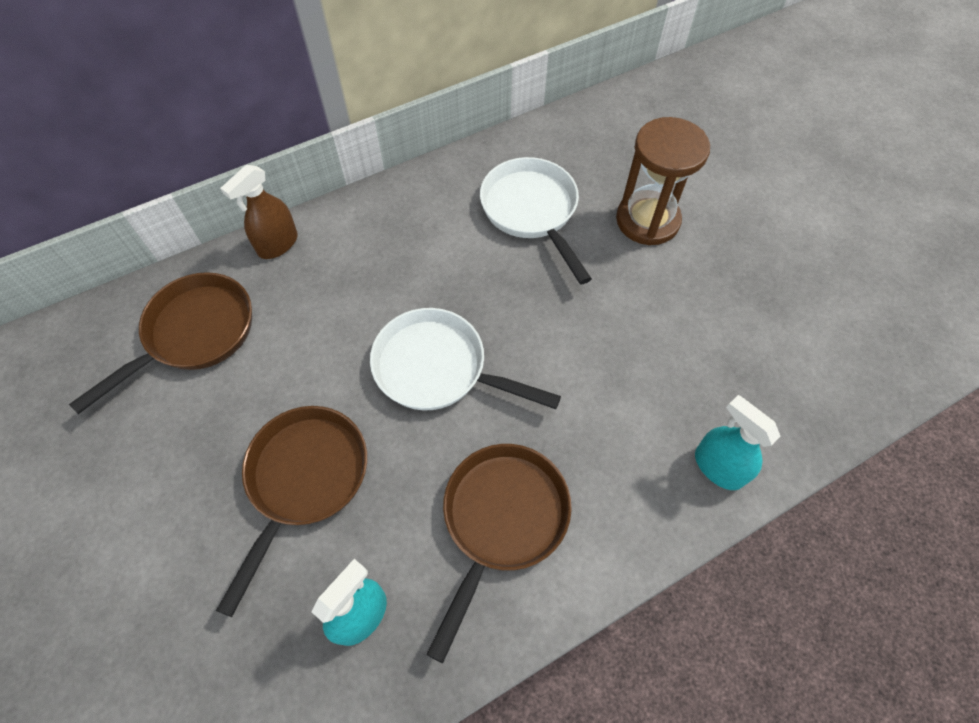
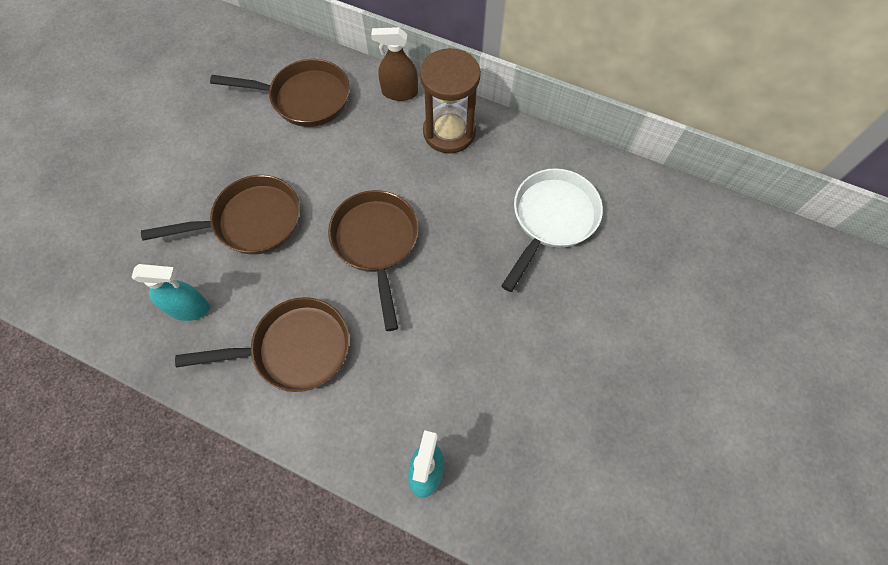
camera: 55 degrees right, 5 degrees up
white pan [370,308,561,411] -> brown pan [328,190,419,331]
brown hourglass [616,117,710,245] -> brown hourglass moved to [420,48,481,154]

